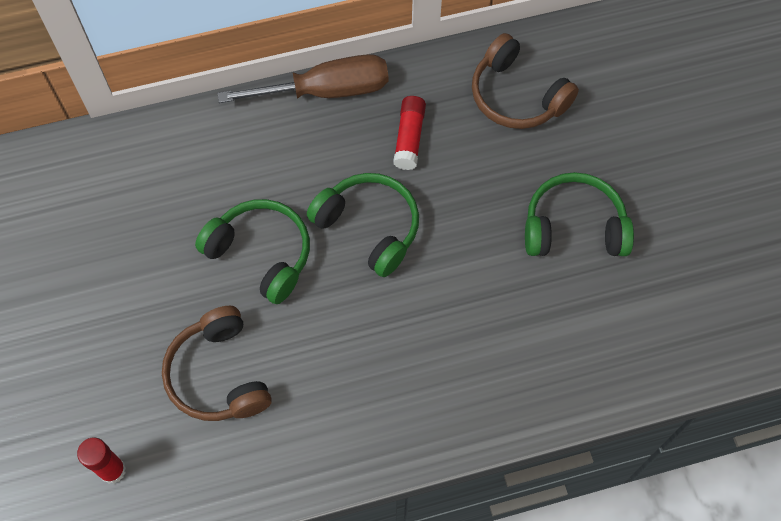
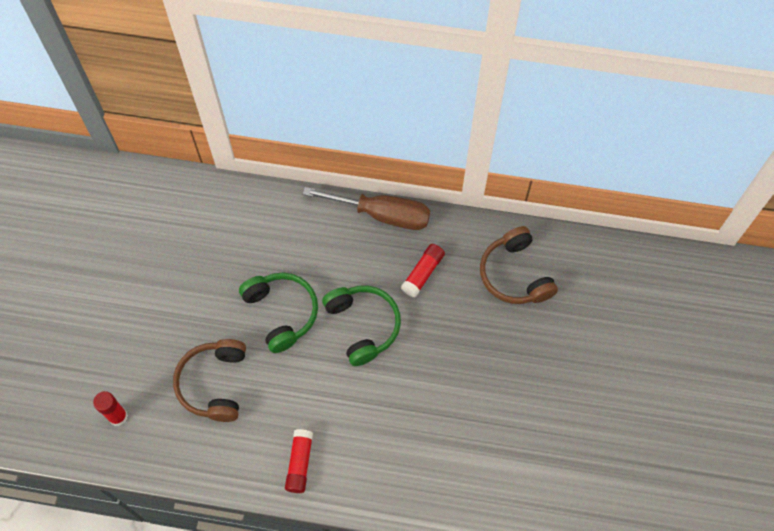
camera: 25 degrees right, 0 degrees up
green headphones [525,172,634,256] -> none
none -> red glue stick [285,429,313,493]

